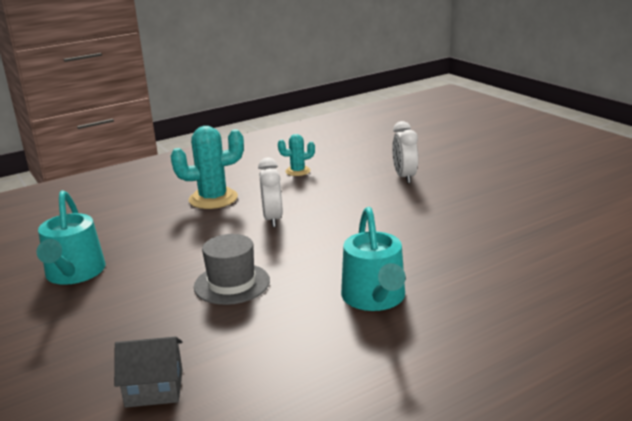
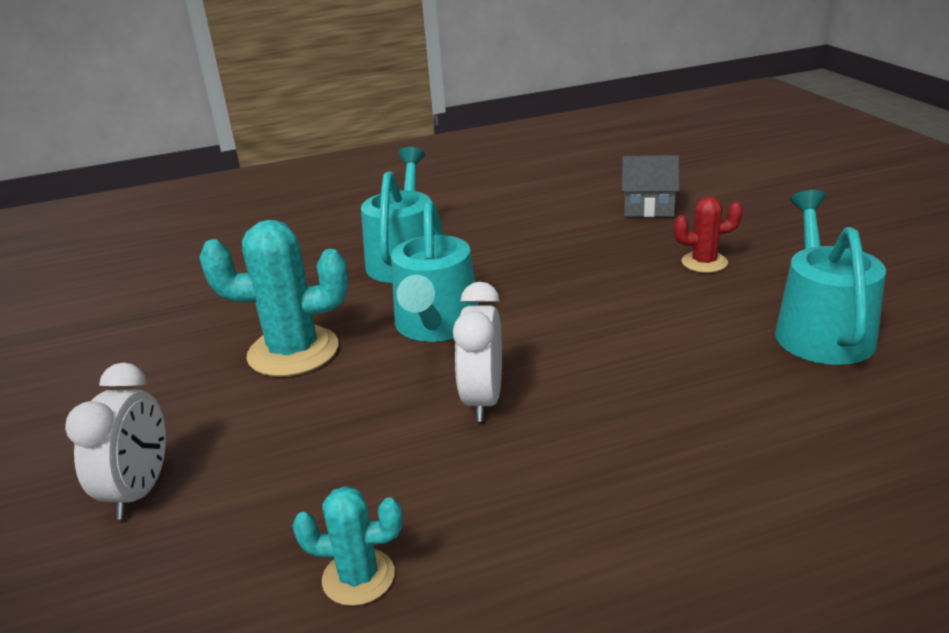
camera: 165 degrees left, 5 degrees up
turquoise cactus [171,126,244,209] -> turquoise cactus moved to [199,220,348,377]
grey hat [194,234,270,305] -> none
none -> turquoise watering can [391,199,479,342]
none -> red cactus [674,197,743,273]

